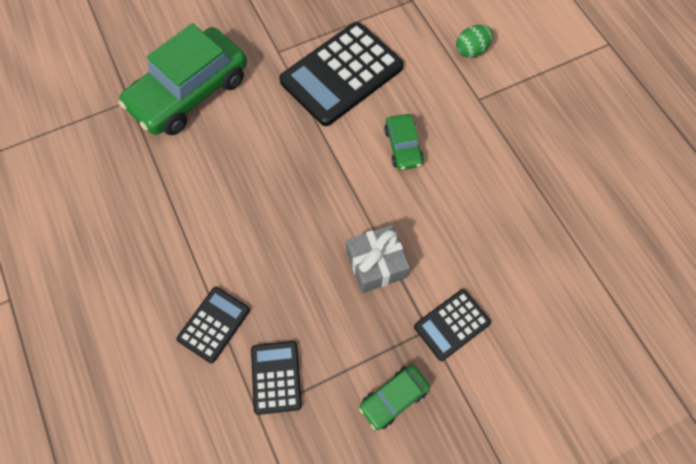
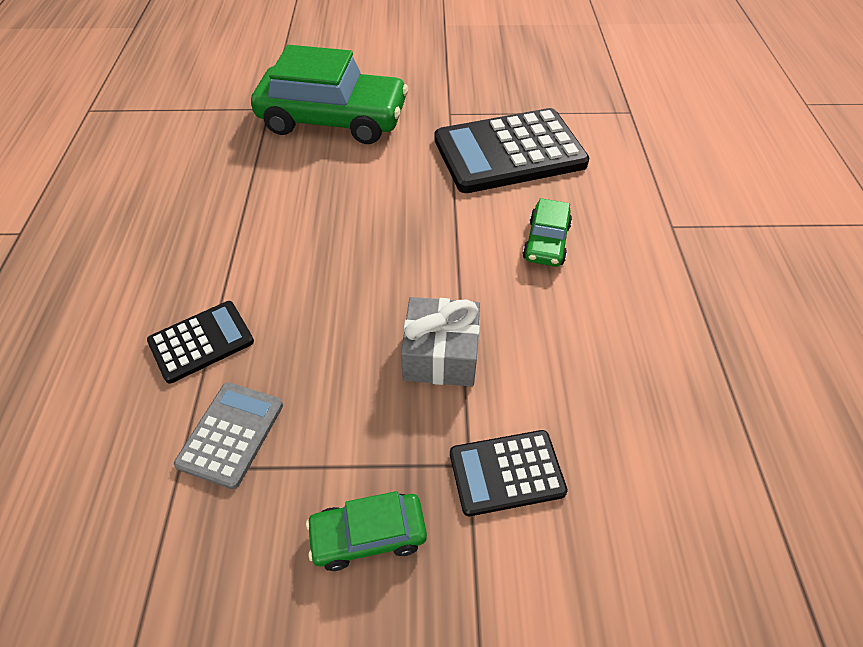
camera: 25 degrees right, 15 degrees down
green car [119,23,247,135] -> green car turned 150 degrees counterclockwise [251,45,408,144]
black calculator [251,341,302,415] -> grey calculator [174,382,283,489]
green egg [456,25,493,58] -> none

